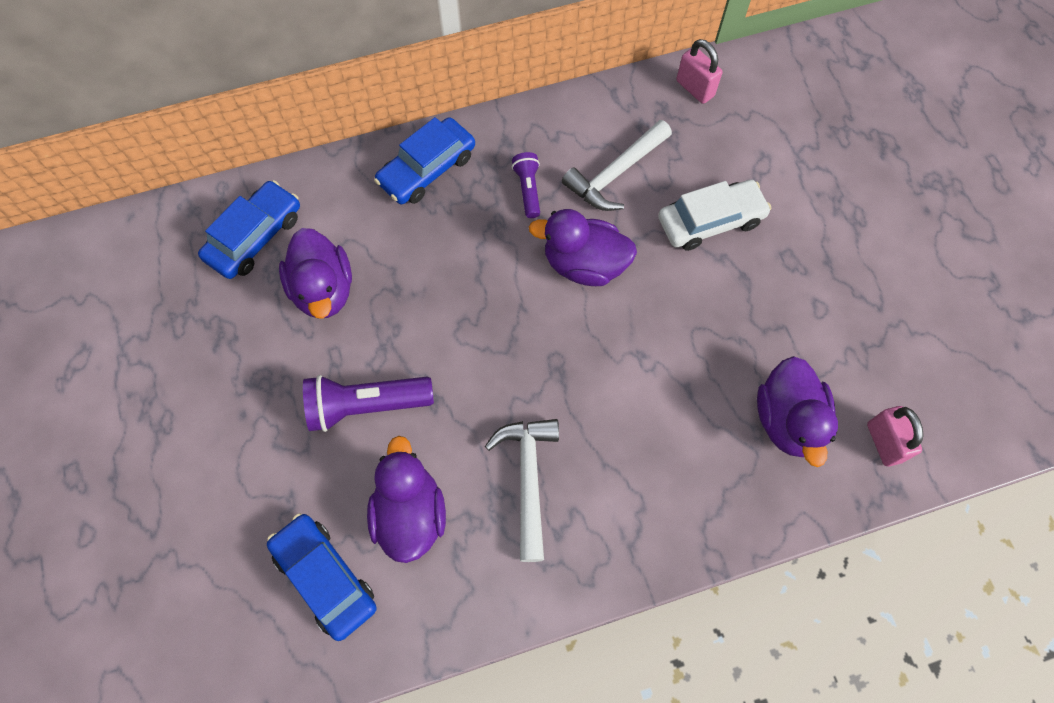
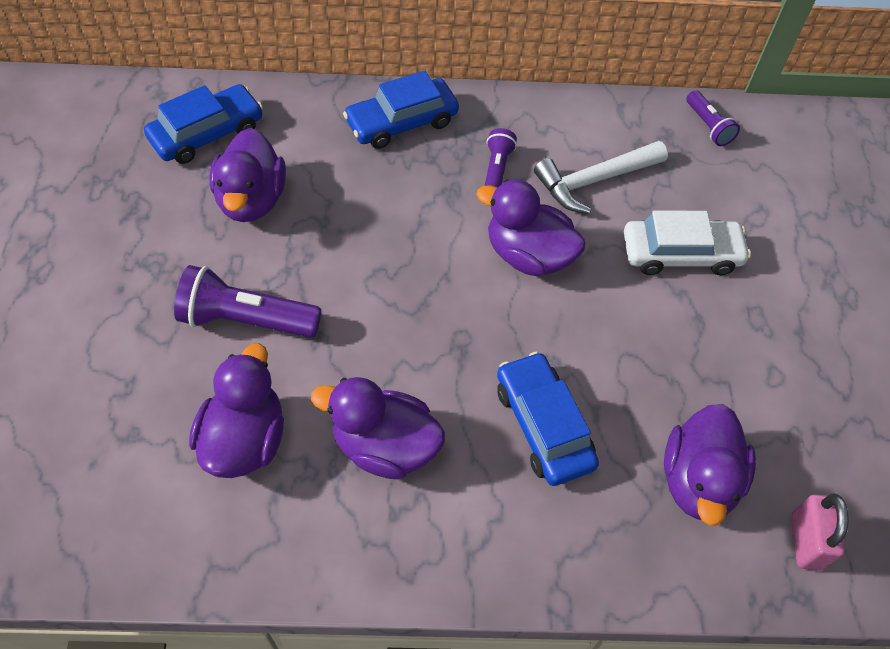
camera: 15 degrees right, 10 degrees down
blue car [267,513,377,641] -> blue car moved to [497,352,599,486]
white hammer [485,419,559,562] -> purple duck [311,377,445,479]
pink padlock [676,39,722,104] -> purple flashlight [687,90,740,146]

